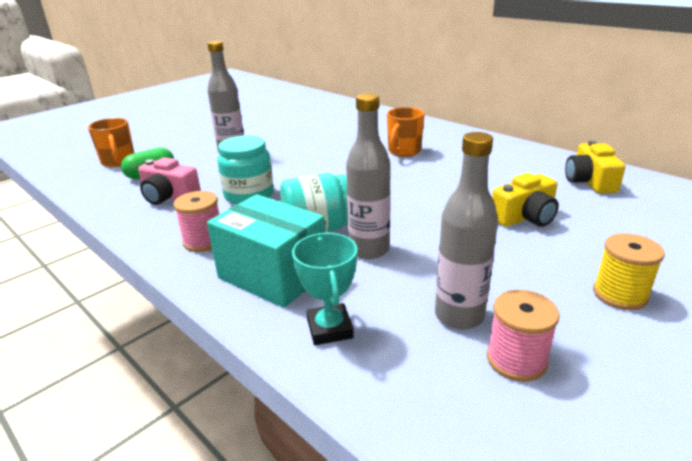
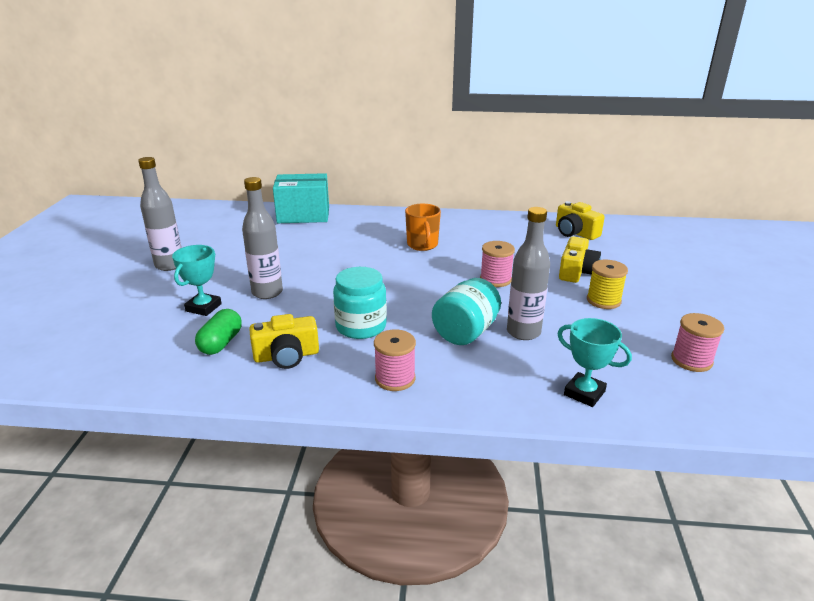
camera: 40 degrees left, 0 degrees up
orange mug [88,118,134,167] -> none
pink camera [138,157,201,205] -> yellow camera [249,314,319,369]
turquoise box [207,194,325,308] -> turquoise box moved to [273,173,329,223]
grey bottle [435,132,498,330] -> grey bottle moved to [138,157,181,271]
yellow spool [593,233,665,310] -> yellow spool moved to [587,260,628,309]
none -> turquoise trophy [172,245,222,316]
none -> pink spool [480,241,515,287]

